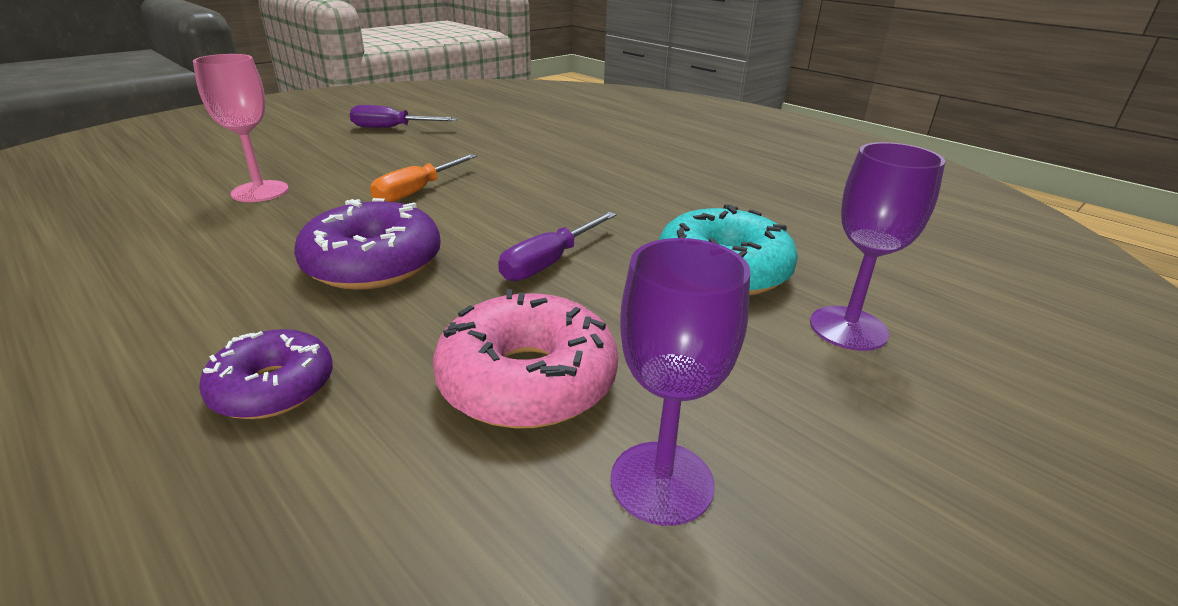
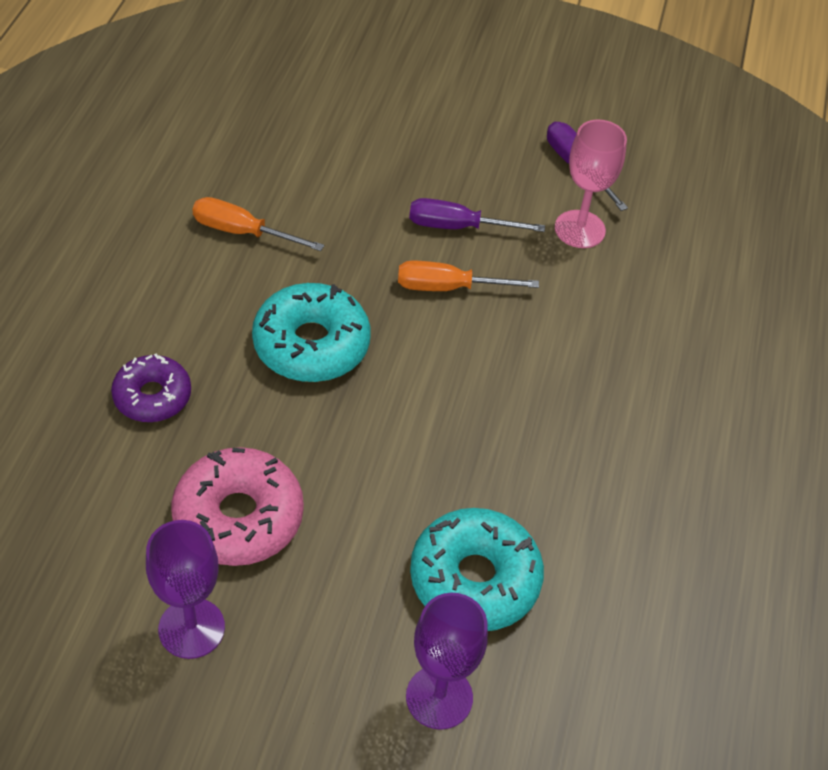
camera: 55 degrees right, 20 degrees up
pink goblet [193,54,289,202] -> pink goblet moved to [555,119,627,248]
purple donut [294,198,441,290] -> turquoise donut [252,283,371,382]
purple screwdriver [498,212,616,281] -> purple screwdriver moved to [409,198,545,232]
none -> orange screwdriver [192,197,324,251]

